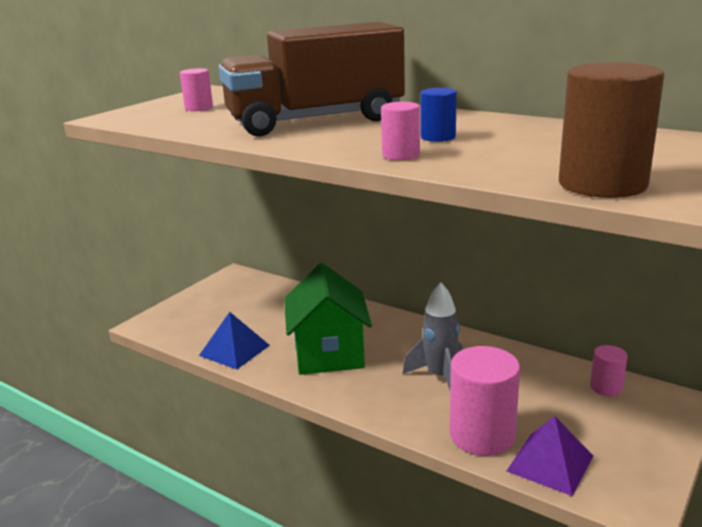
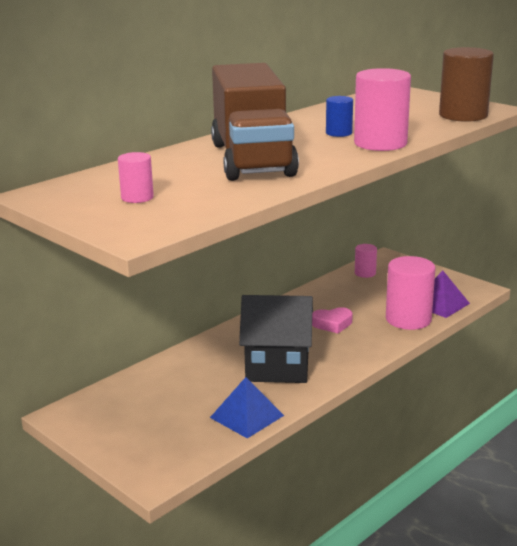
camera: 80 degrees left, 0 degrees up
green house [284,263,372,375] -> black house [239,295,313,383]
pink cylinder [381,102,420,160] -> pink cylinder [354,68,411,151], size x1.92
grey rocket [403,282,463,390] -> pink heart [312,307,353,333]

